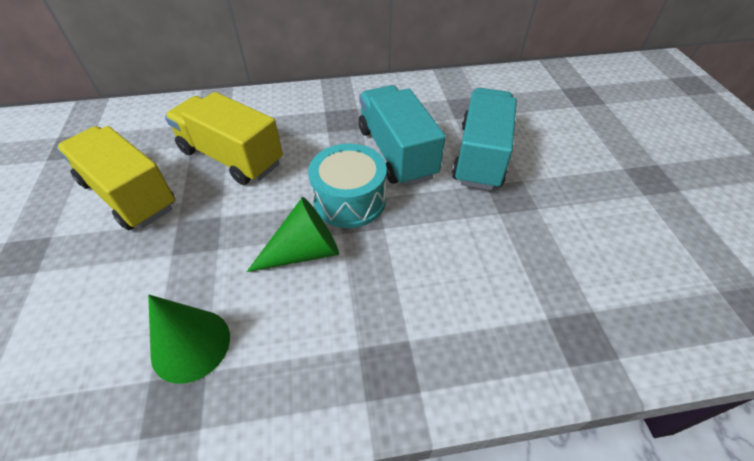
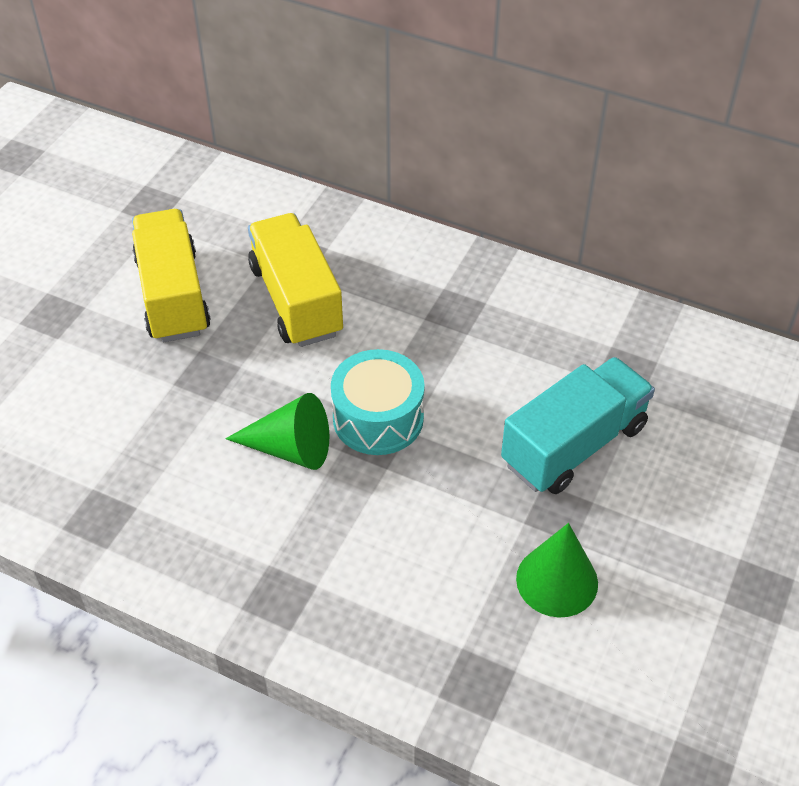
camera: 35 degrees right, 0 degrees up
green cone [148,295,230,384] -> green cone moved to [516,523,598,617]
turquoise truck [359,85,446,186] -> none

